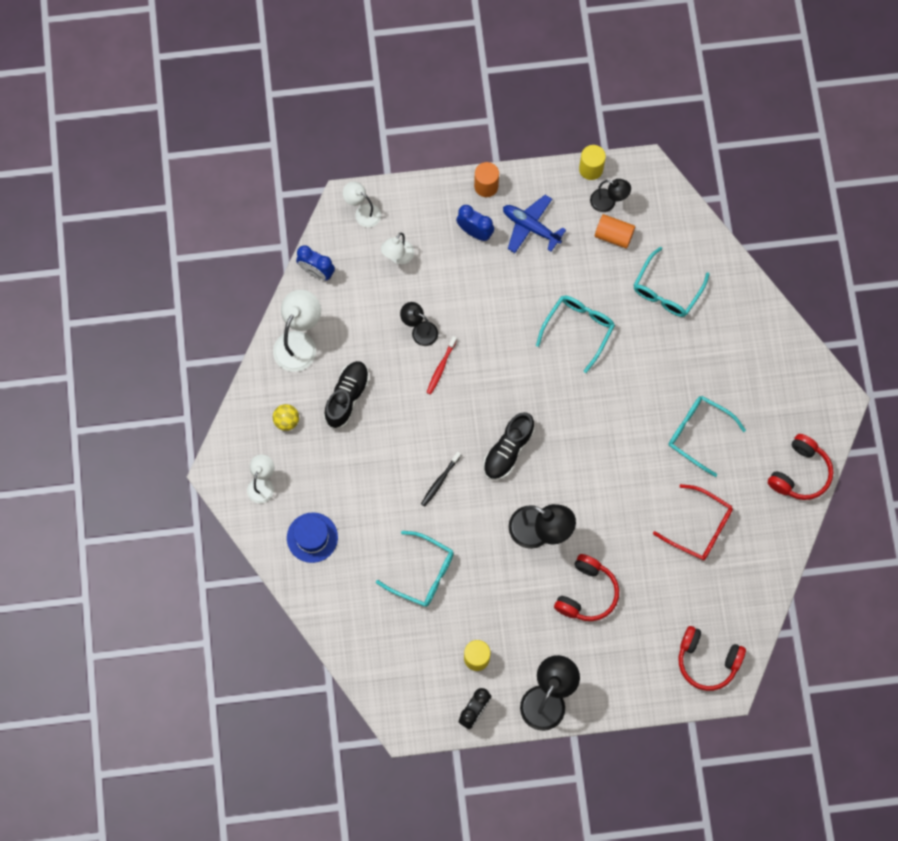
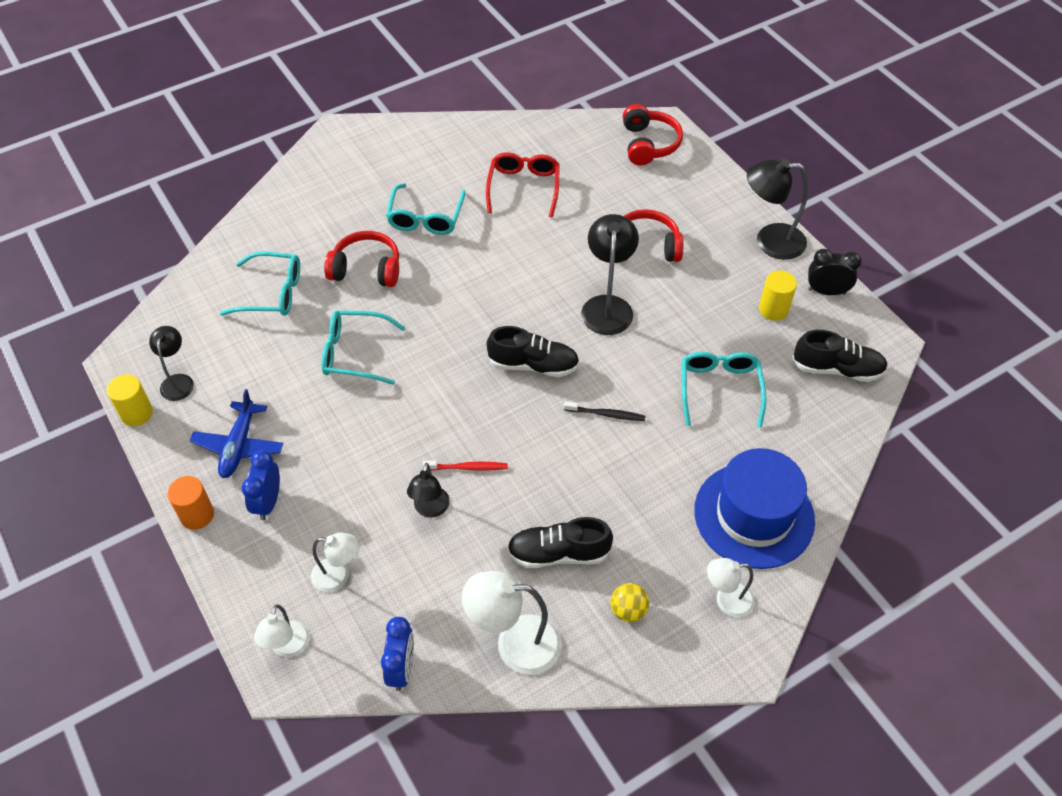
camera: 115 degrees left, 20 degrees down
blue hat [287,512,338,563] -> blue hat [694,448,815,569], size x1.74
orange cylinder [595,214,635,249] -> none
red headphones [768,434,833,500] -> red headphones moved to [324,231,399,287]
none -> black shoe [792,330,888,382]

